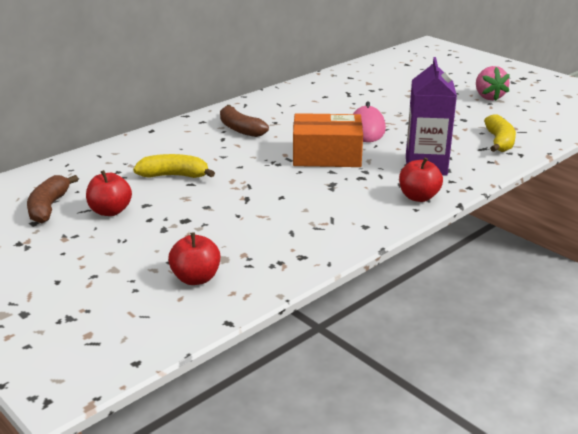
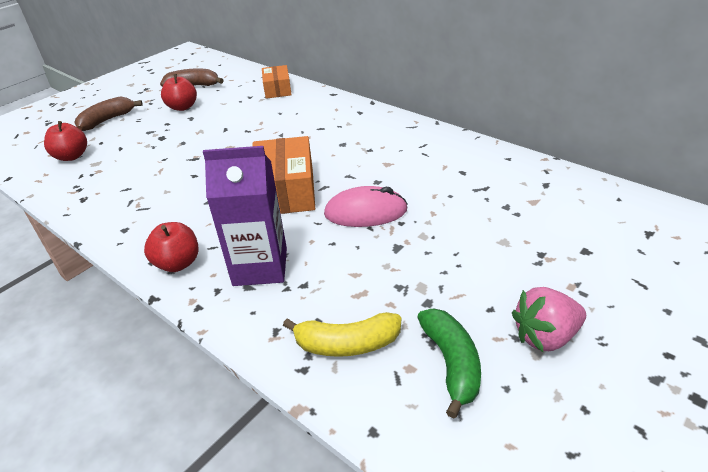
camera: 85 degrees right, 10 degrees up
yellow banana [133,154,215,178] -> none
brown banana [220,105,269,137] -> brown banana moved to [74,97,143,131]
none -> orange box [262,65,292,99]
none -> green banana [417,309,481,418]

